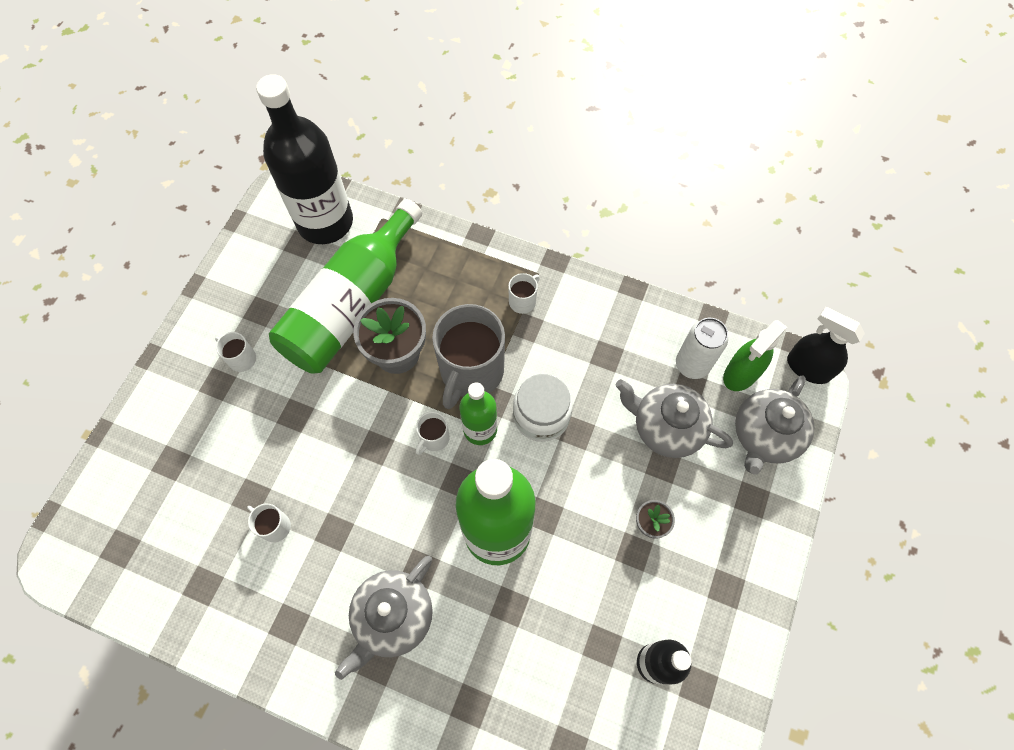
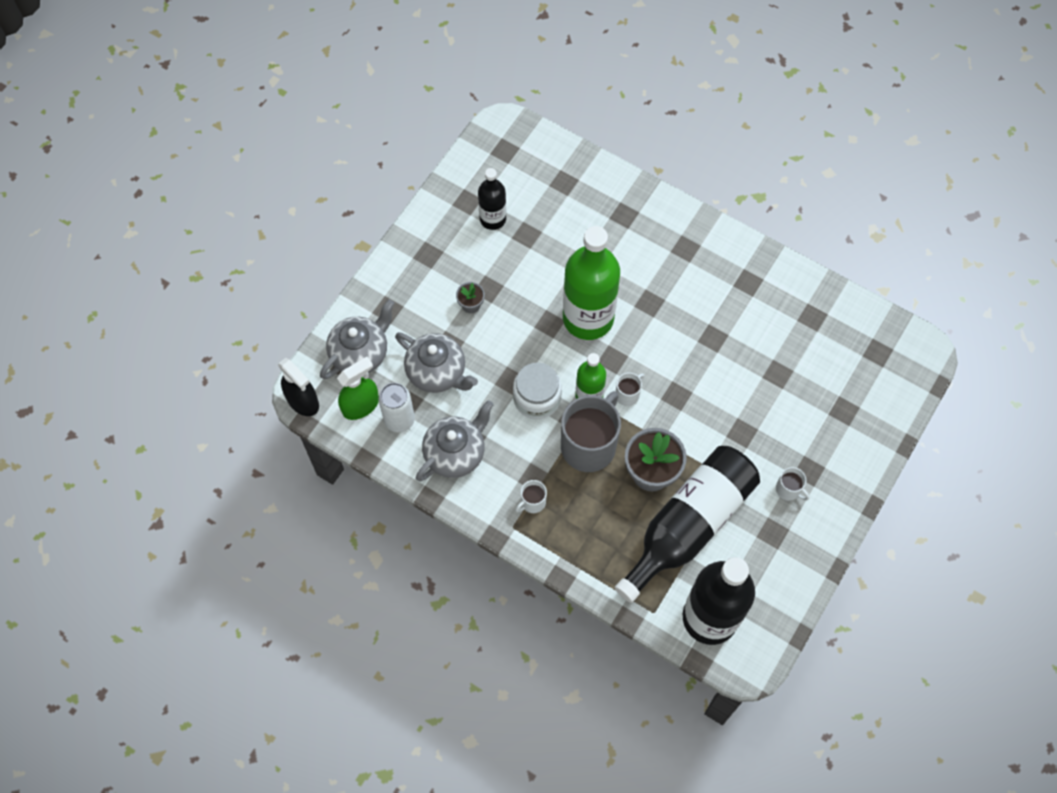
camera: 170 degrees left, 0 degrees up
white mug [247,504,291,542] -> none
green bottle [269,199,422,374] -> black bottle [615,446,760,603]
grey teapot [335,556,433,680] -> grey teapot moved to [416,400,494,482]

